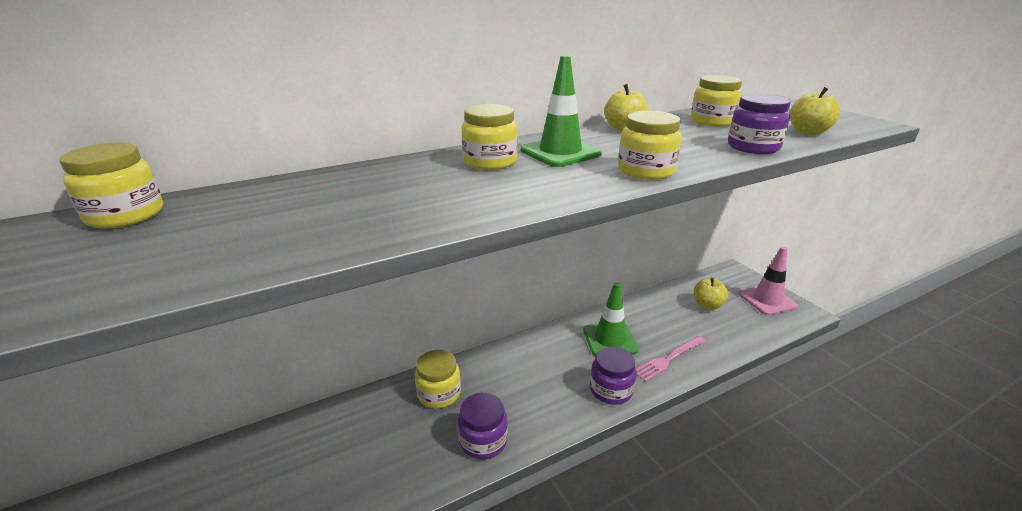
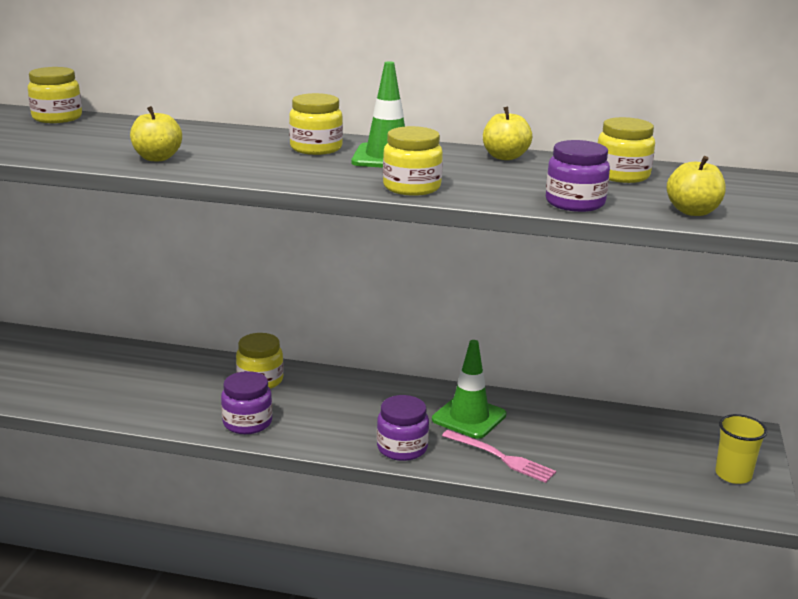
camera: 40 degrees right, 5 degrees down
pink fork [636,336,706,382] -> pink fork turned 150 degrees counterclockwise [442,430,556,483]
yellow apple [694,278,728,310] -> yellow apple moved to [130,106,182,161]
pink traffic cone [739,246,798,315] -> yellow cup [715,414,767,484]

